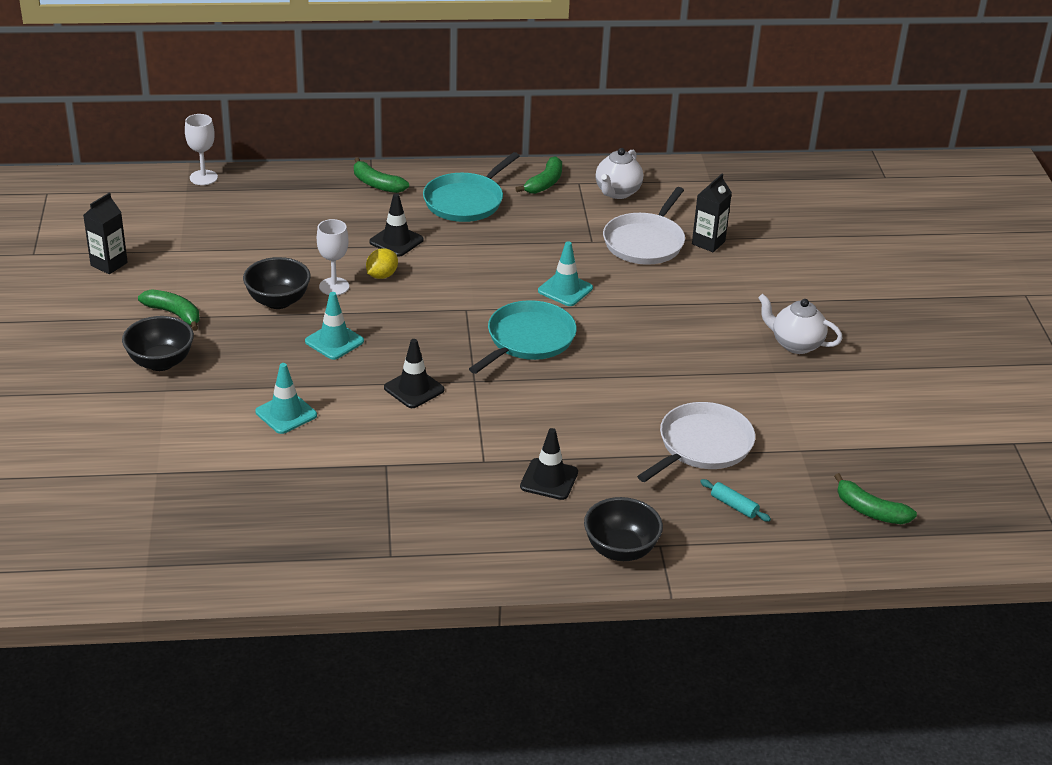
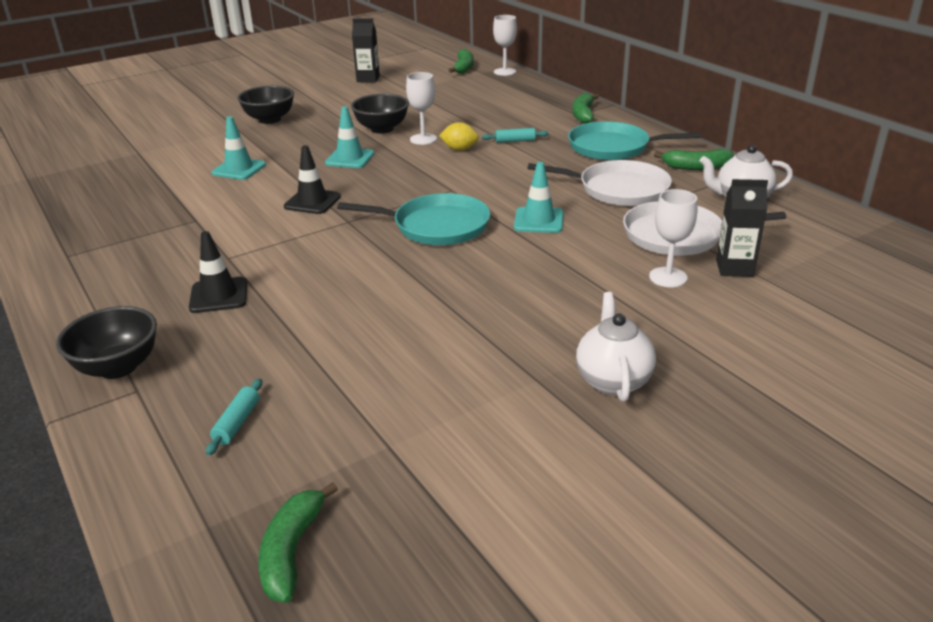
camera: 65 degrees right, 5 degrees down
green banana [138,289,200,331] -> green banana moved to [448,49,474,74]
black traffic cone [370,193,424,257] -> turquoise rolling pin [482,128,548,143]
white pan [637,402,755,482] -> white pan moved to [527,160,672,206]
none -> white goblet [649,189,697,287]

